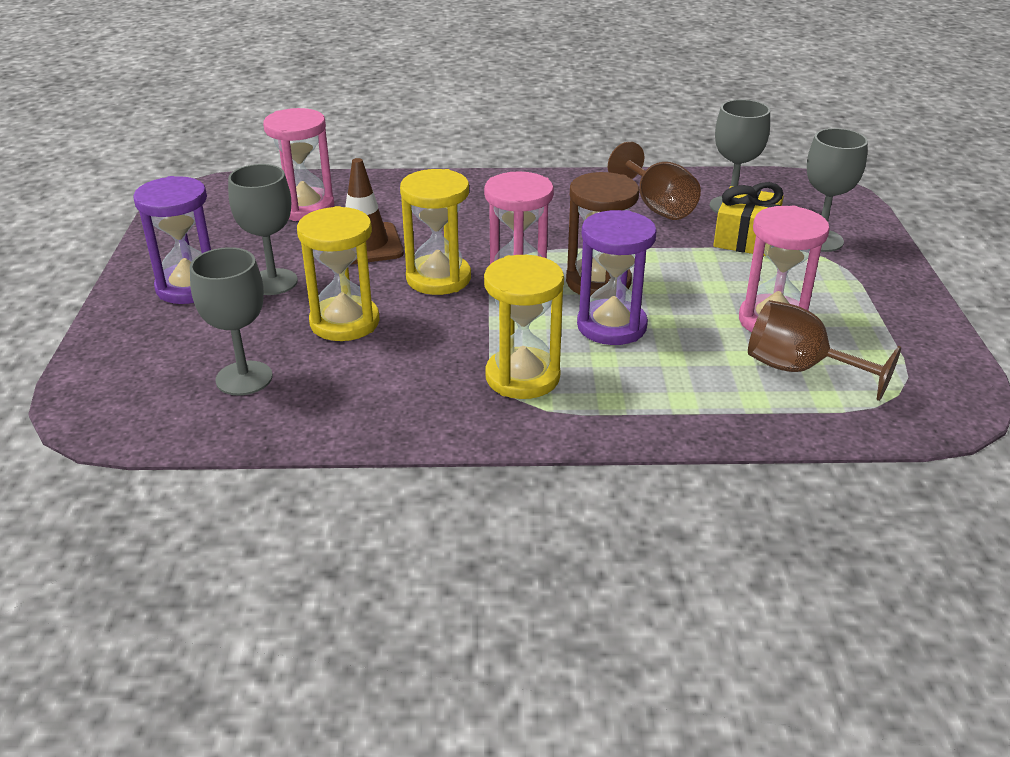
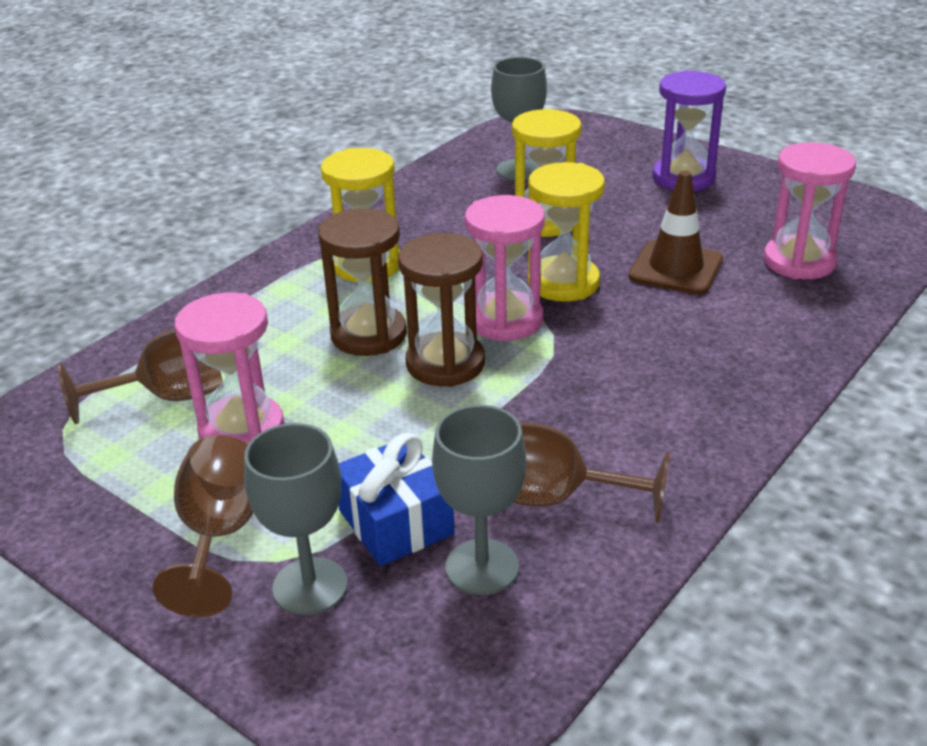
camera: 130 degrees right, 0 degrees up
grey goblet [228,164,298,295] -> none
purple hourglass [577,210,657,345] -> brown hourglass [318,208,407,356]
yellow gift [713,182,784,256] -> blue gift [338,433,455,566]
none -> brown goblet [153,435,253,617]

